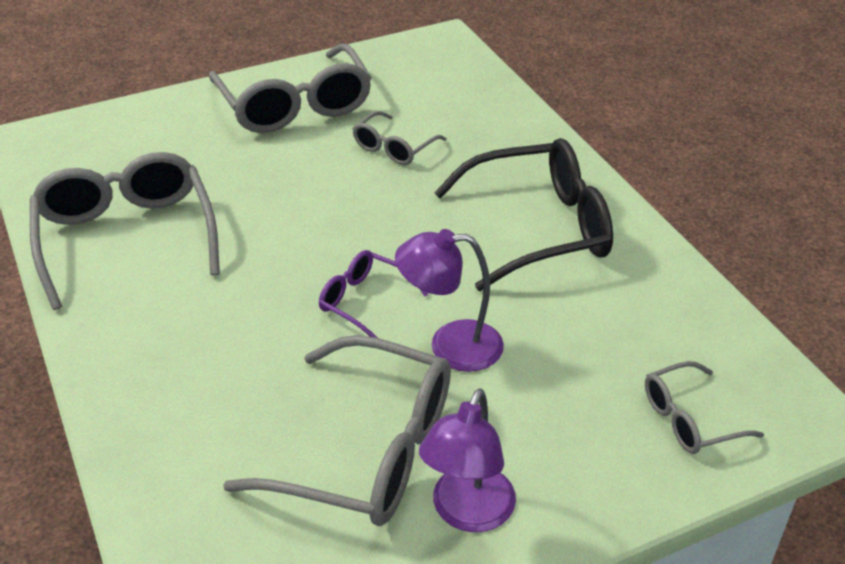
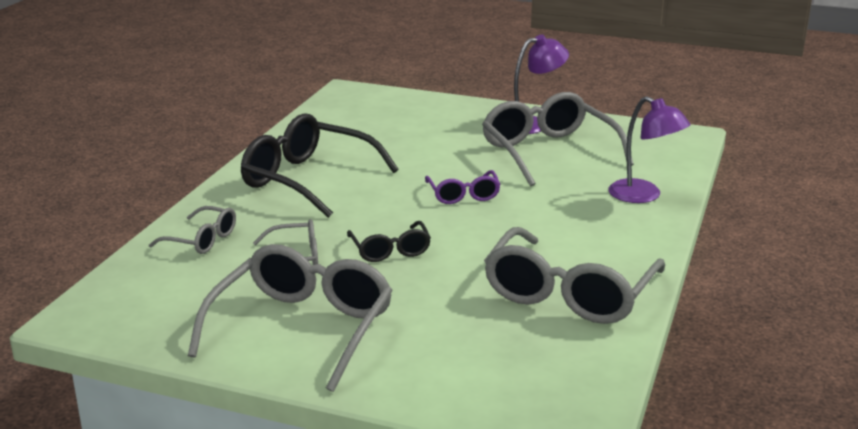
camera: 135 degrees left, 15 degrees down
purple lamp [395,229,504,372] -> purple lamp moved to [608,96,691,203]
grey glasses [645,361,764,454] -> grey glasses moved to [149,206,236,254]
none -> black glasses [347,221,431,262]

